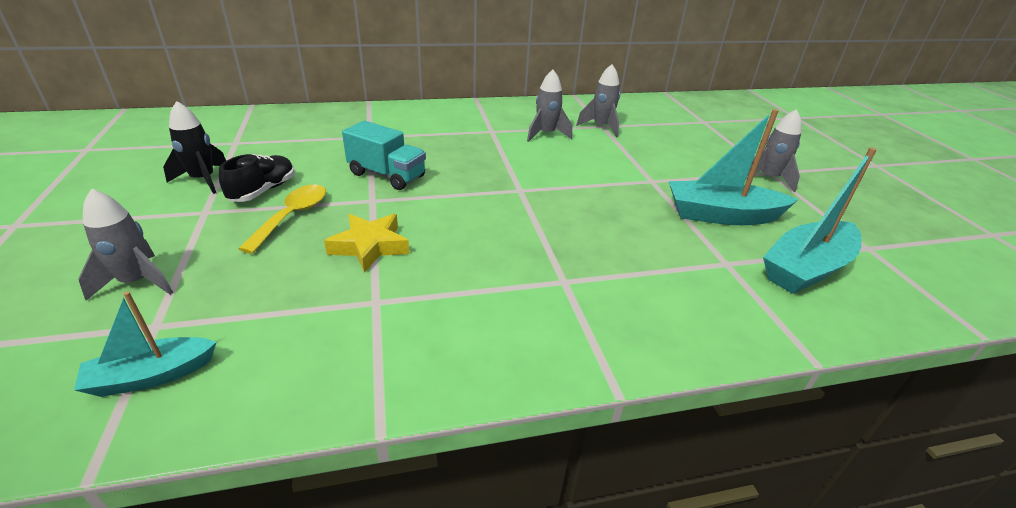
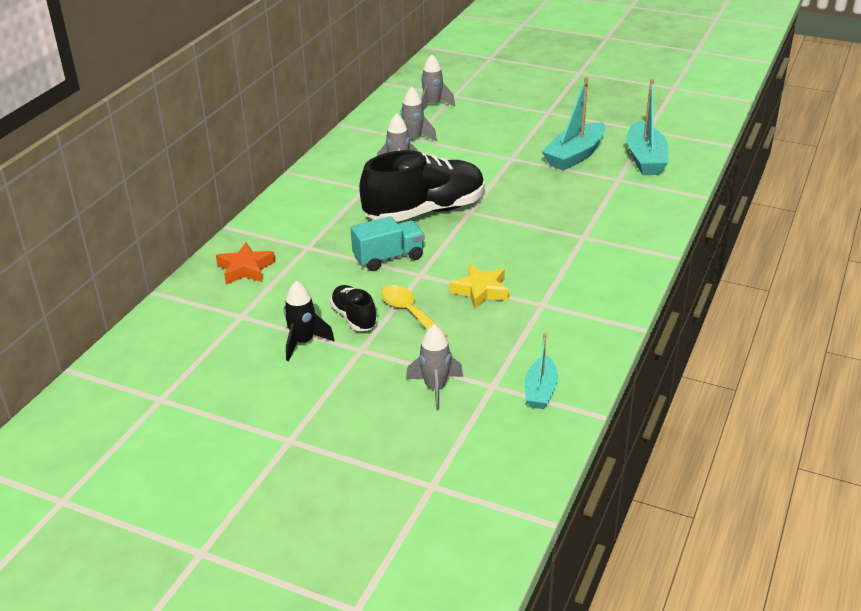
camera: 50 degrees left, 0 degrees up
grey rocket [747,109,802,192] -> grey rocket moved to [421,54,455,110]
none -> orange star [216,242,275,284]
none -> black shoe [359,150,485,222]

